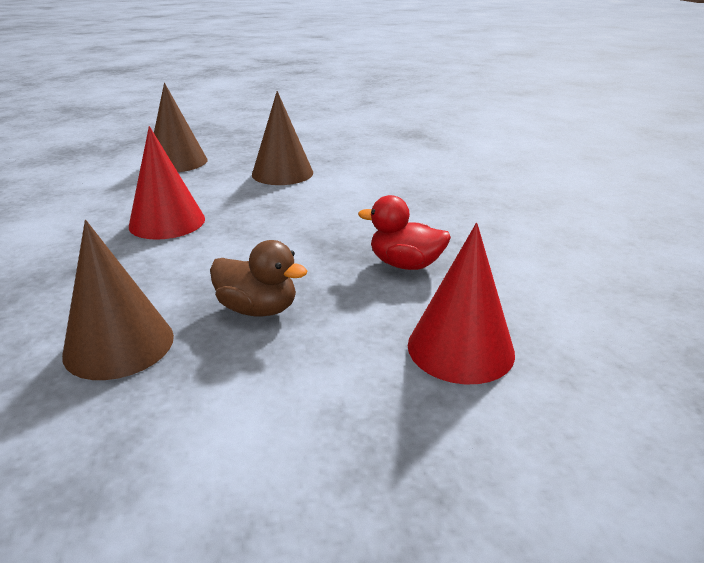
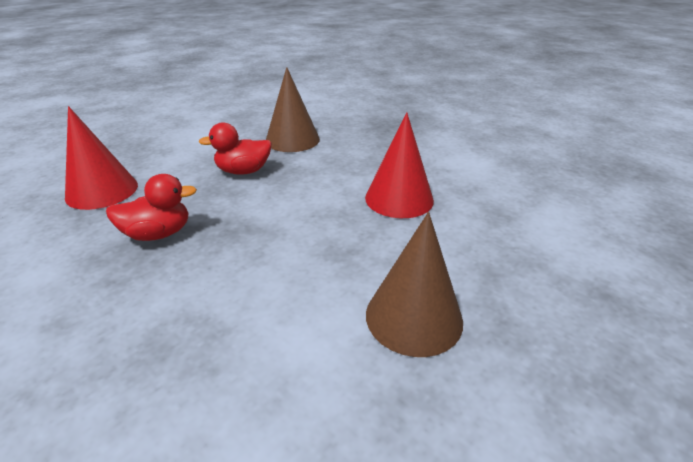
camera: 145 degrees right, 5 degrees up
brown cone [154,83,208,172] -> none
brown duck [210,240,308,317] -> red duck [198,122,272,175]

